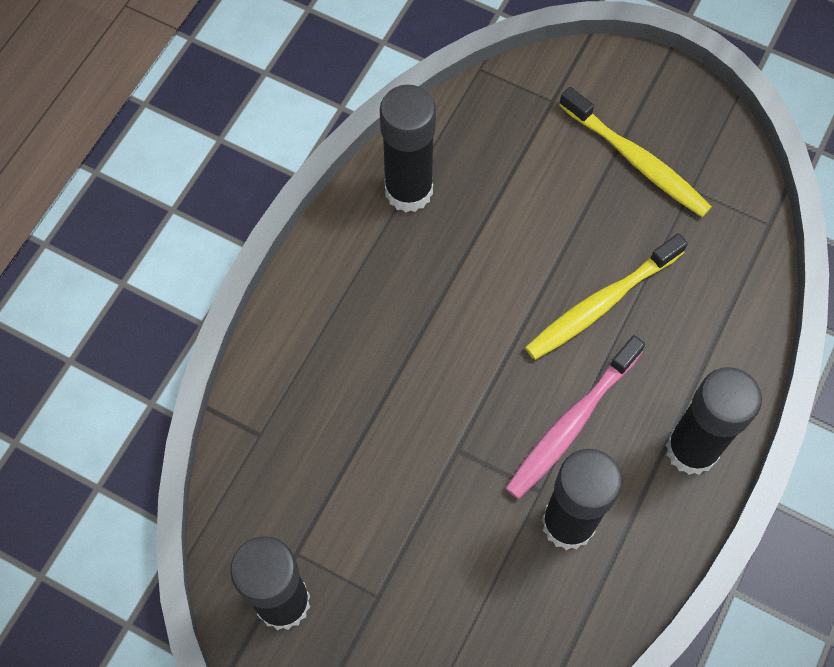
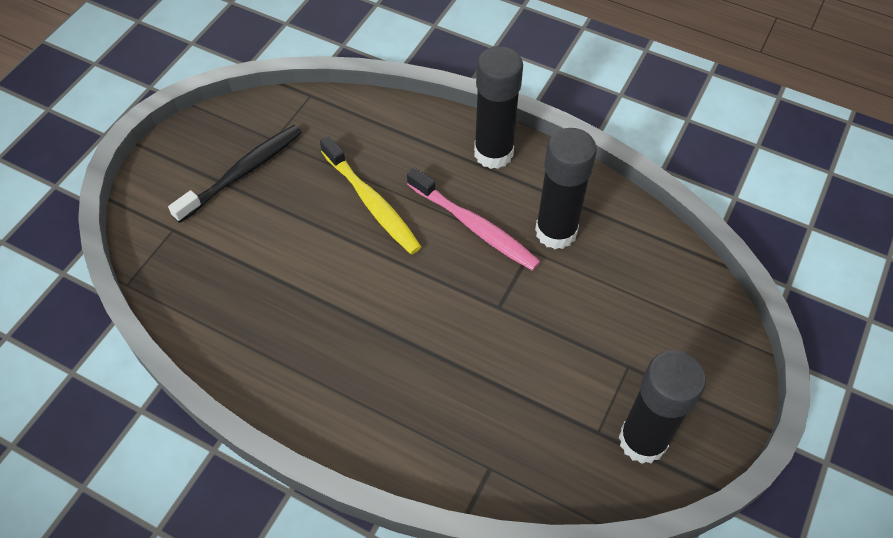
camera: 90 degrees left, 10 degrees down
black glue stick [380,85,436,212] -> none
yellow toothbrush [559,87,712,217] -> black toothbrush [168,125,302,223]

